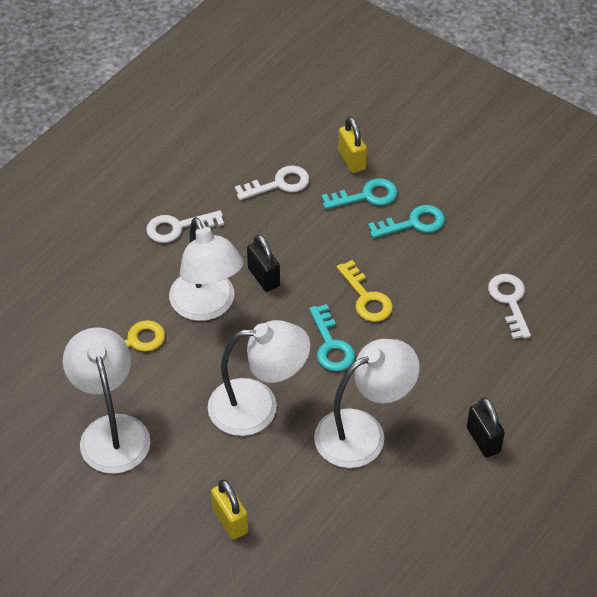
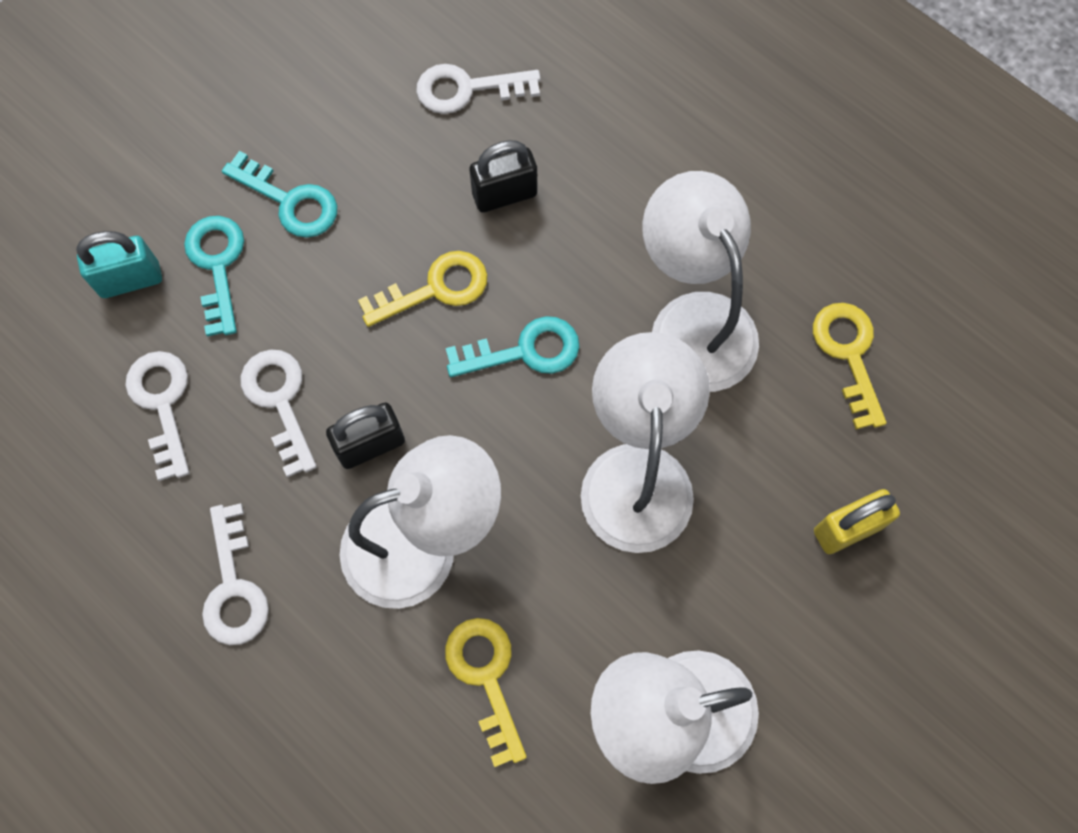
camera: 85 degrees left, 20 degrees up
yellow padlock [338,117,367,173] -> turquoise padlock [76,231,162,298]
turquoise key [368,205,445,238] -> turquoise key turned 135 degrees clockwise [222,151,337,238]
black padlock [467,398,505,457] -> black padlock moved to [469,140,537,212]
none -> white key [241,350,317,477]
none -> yellow key [813,303,886,429]

